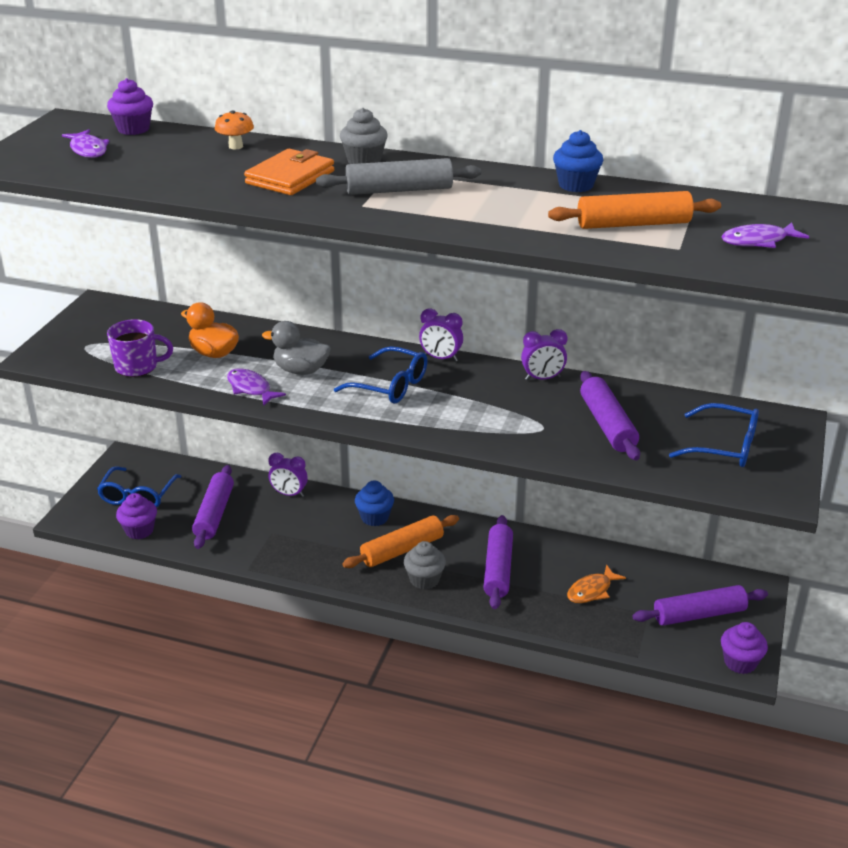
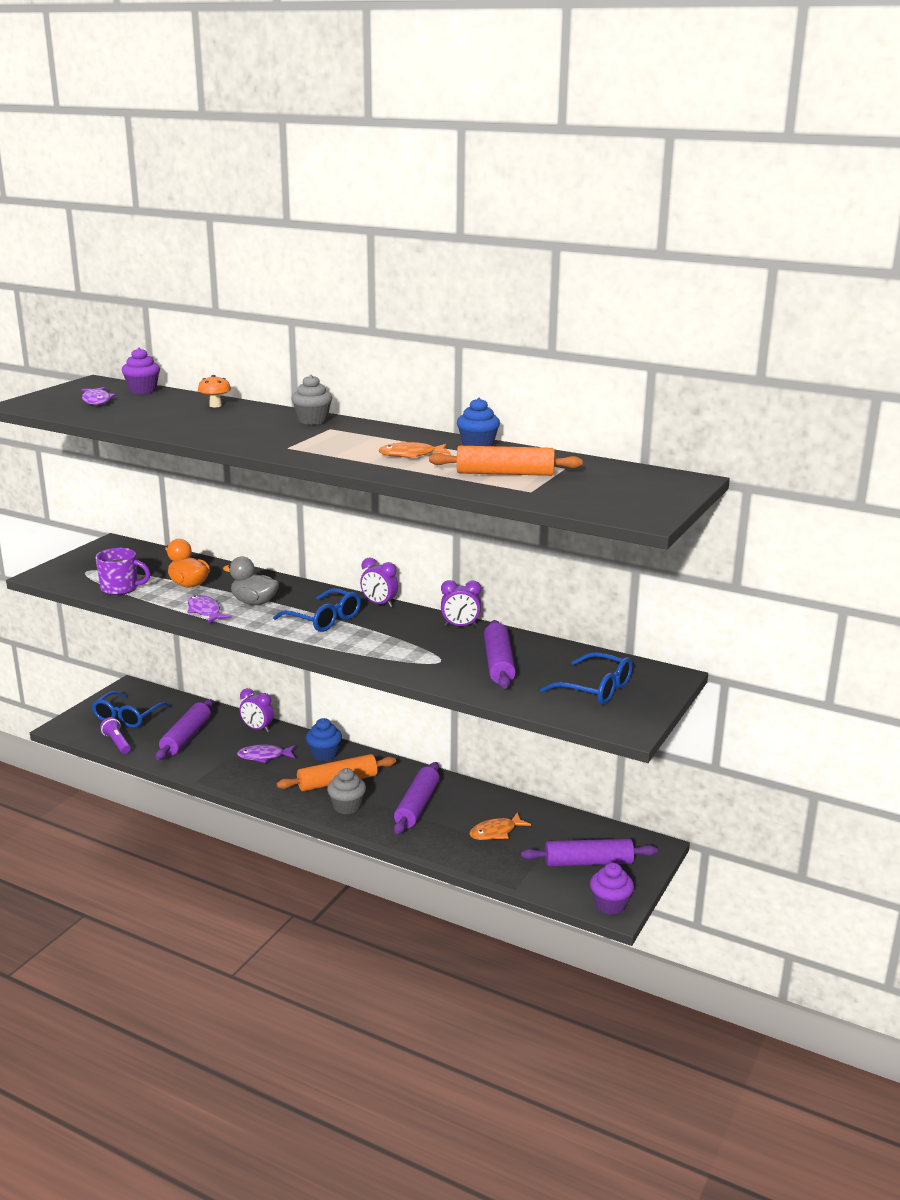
camera: 10 degrees right, 10 degrees down
purple cupcake [116,493,157,539] -> purple flashlight [100,717,131,754]
orange wallet [244,149,334,195] -> none
grey rolling pin [316,158,481,195] -> none
purple fish [721,222,809,248] -> purple fish moved to [237,745,295,763]
none -> orange fish [378,442,450,458]

